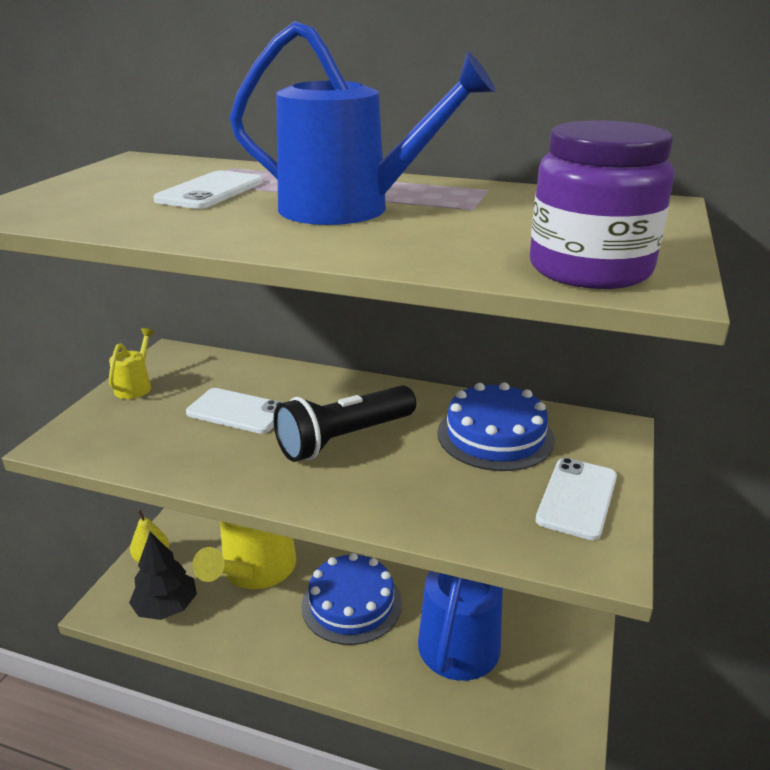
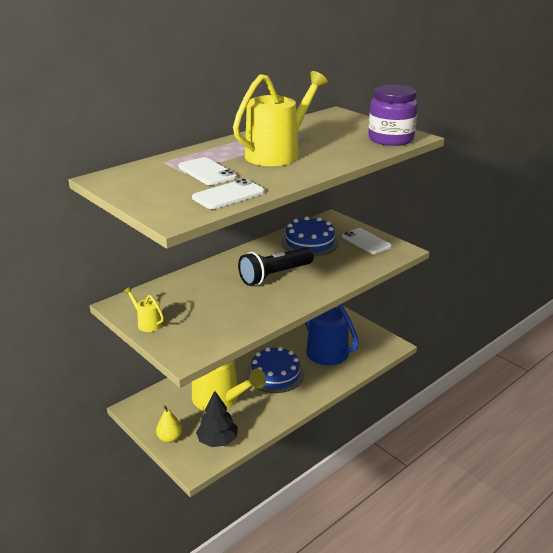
camera: 60 degrees left, 0 degrees up
white phone [186,388,284,434] -> white phone moved to [192,179,265,209]
blue watering can [230,21,495,225] -> yellow watering can [233,71,328,166]
black flashlight [273,385,416,462] -> black flashlight turned 60 degrees clockwise [238,247,314,286]

